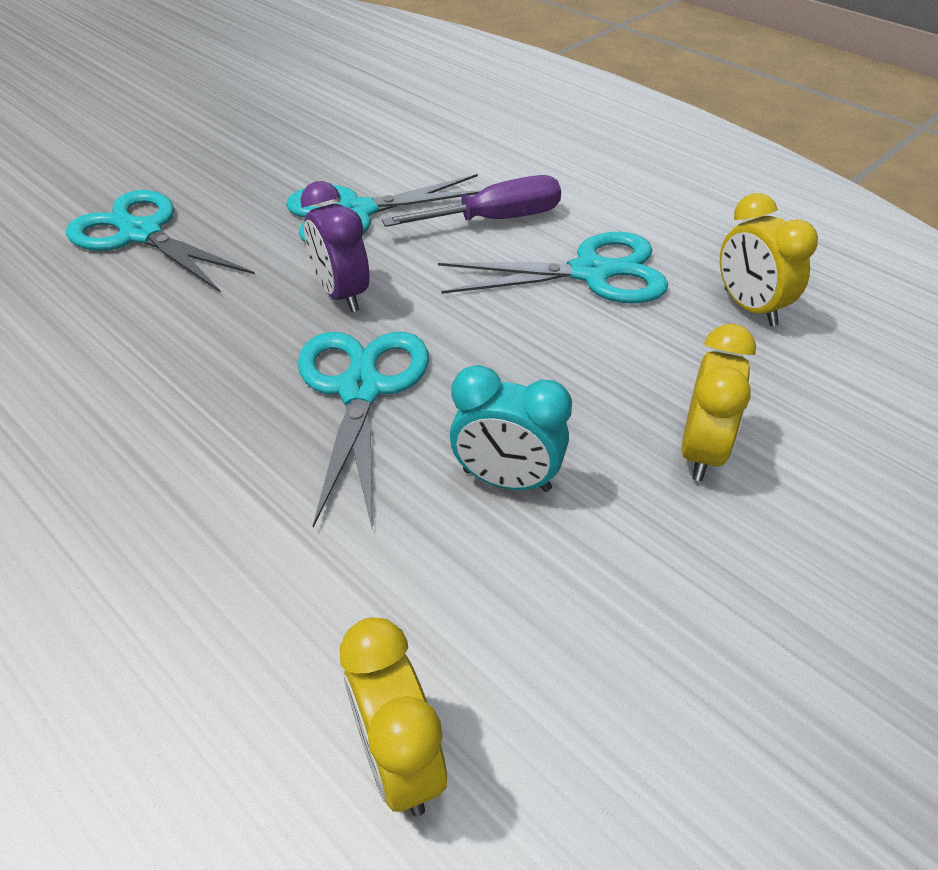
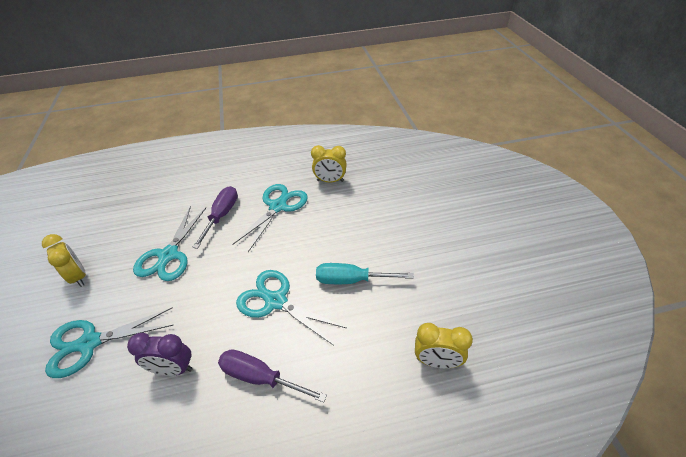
camera: 55 degrees left, 0 degrees up
purple clock [301,181,369,312] -> purple clock moved to [127,333,193,376]
turquoise clock [450,365,572,492] -> turquoise screwdriver [316,263,414,284]
yellow clock [681,324,756,481] -> yellow clock moved to [42,234,86,287]
none -> purple screwdriver [218,349,327,403]

